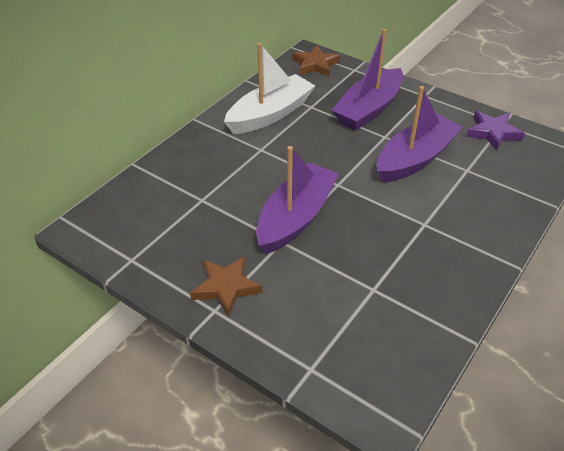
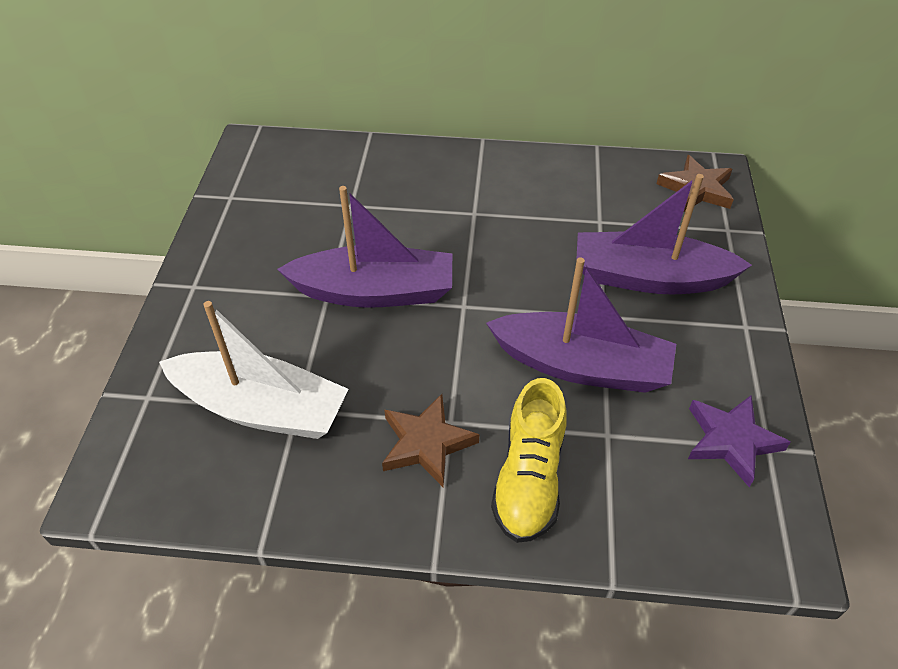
camera: 60 degrees right, 5 degrees up
brown star [190,256,262,317] -> brown star moved to [382,394,479,487]
white boat [224,43,315,134] -> white boat moved to [159,301,349,439]
none -> yellow shoe [491,378,567,543]

